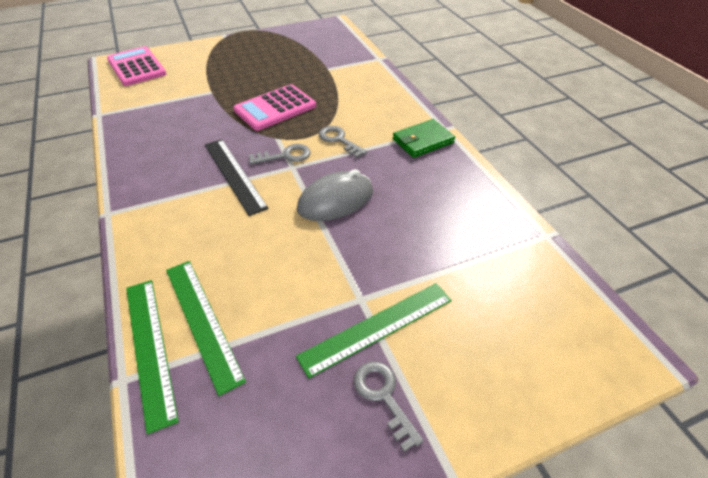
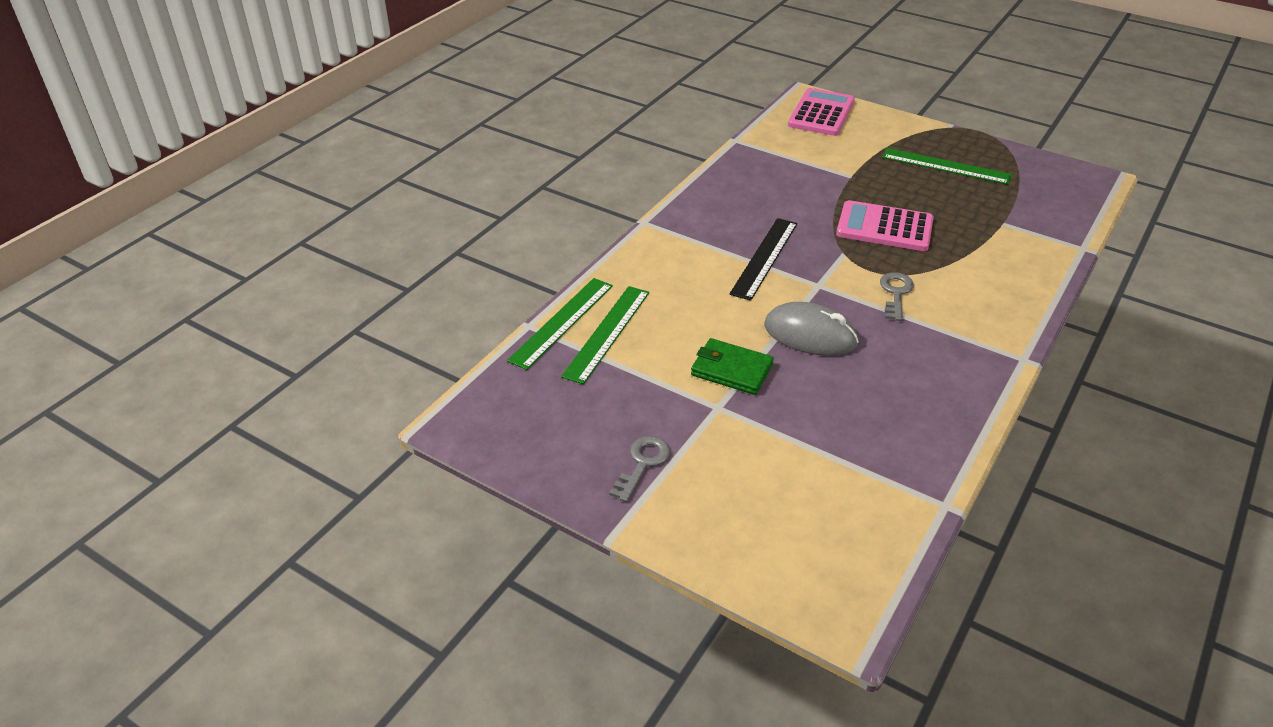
camera: 55 degrees right, 5 degrees down
grey key [249,144,311,165] -> none
green ruler [296,283,452,378] -> green ruler moved to [882,148,1012,185]
green wallet [393,119,455,158] -> green wallet moved to [691,338,774,395]

